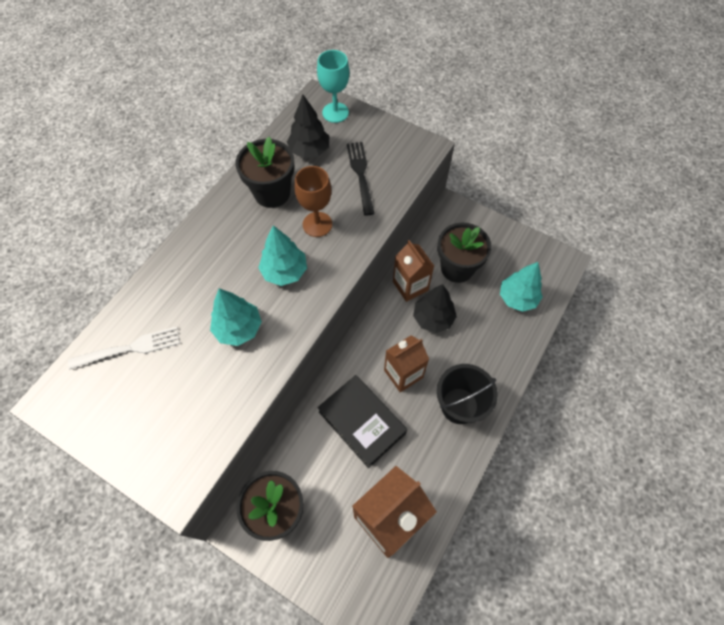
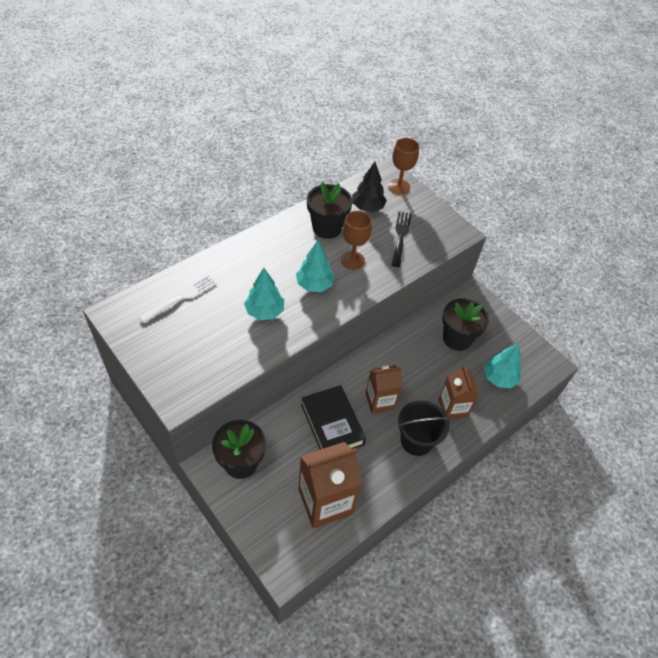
camera: 15 degrees right, 10 degrees down
white fork [68,326,180,370] -> white fork turned 45 degrees counterclockwise [139,275,217,324]
turquoise goblet [317,50,349,123] -> brown goblet [388,138,419,195]
brown carton [393,240,434,302] -> brown carton moved to [439,365,479,419]
black tree [413,284,457,333] -> none

